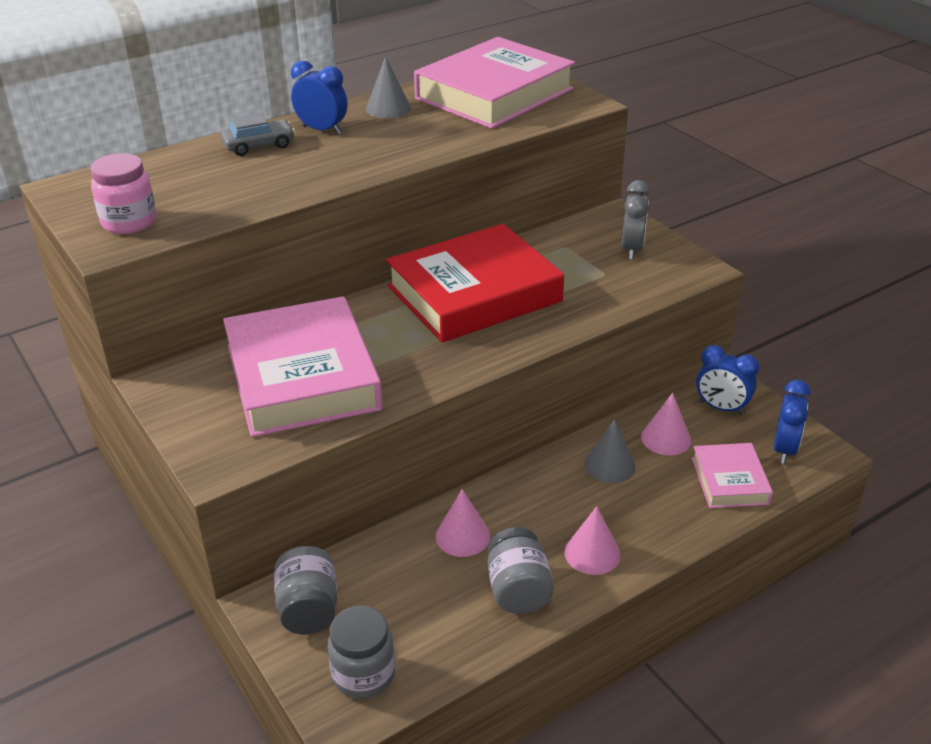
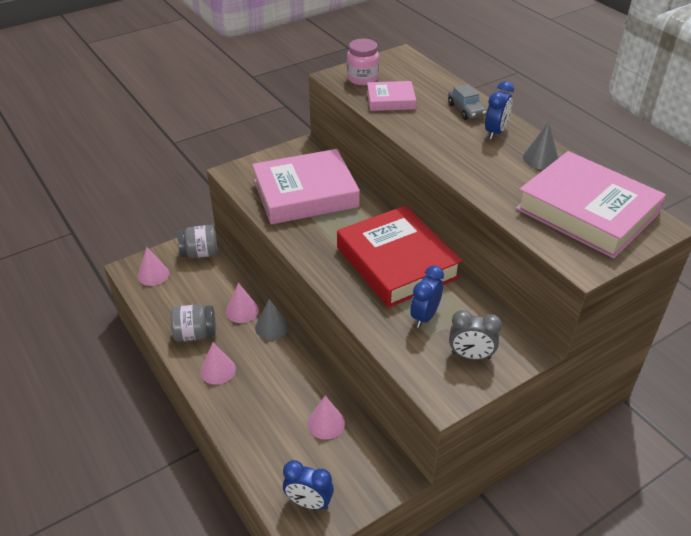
camera: 90 degrees right, 5 degrees up
grey jar [328,606,395,699] -> pink cone [138,247,169,286]
grey cone [585,419,636,483] -> grey cone moved to [255,299,289,340]
pink book [692,443,773,508] -> pink book moved to [367,81,416,111]
blue clock [696,345,759,415] -> blue clock moved to [410,265,444,328]

